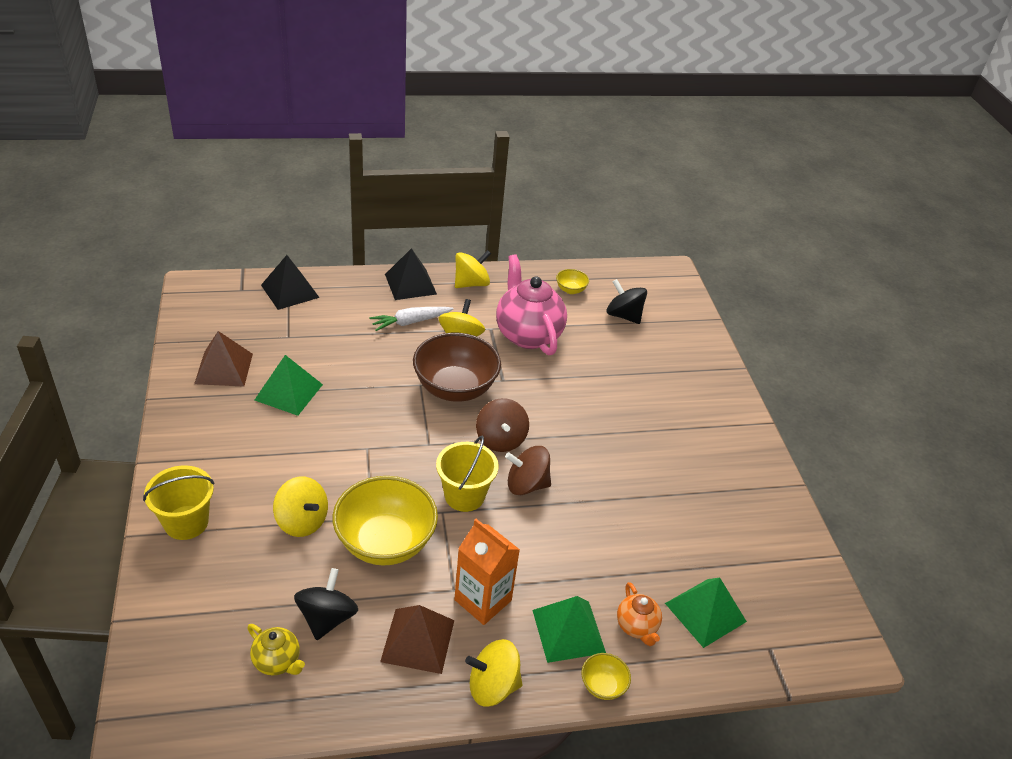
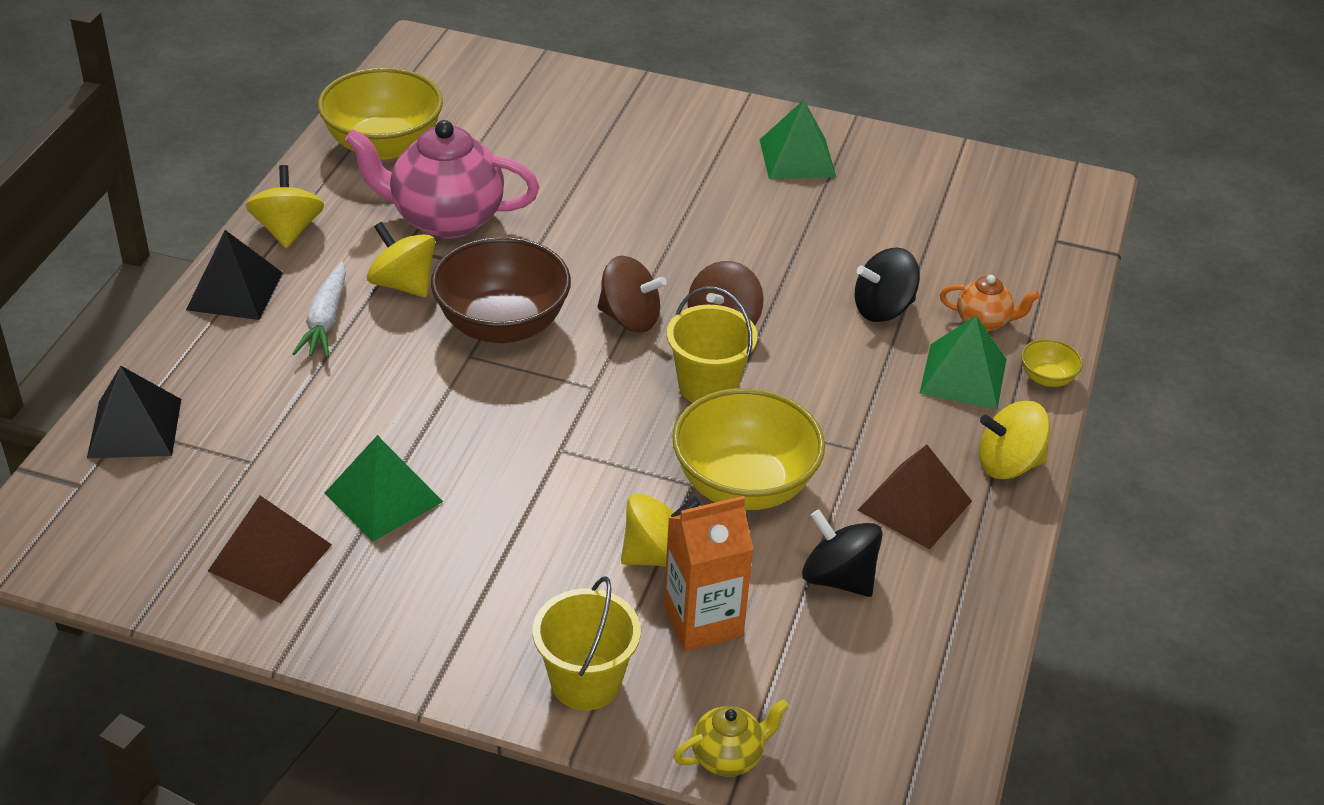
camera: 60 degrees left, 0 degrees up
yellow teapot [247,624,305,675] -> yellow teapot moved to [673,699,789,777]
orange carton [454,519,520,625] -> orange carton moved to [664,496,753,651]
yellow spinning top [465,639,522,707] -> yellow spinning top turned 60 degrees clockwise [979,401,1050,479]
yellow bowl [556,269,589,294] -> yellow bowl [318,67,443,160], size x2.29
black spinning top [607,279,647,324] -> black spinning top moved to [855,248,920,322]
green pyramid [665,578,747,648] -> green pyramid moved to [760,100,836,179]

